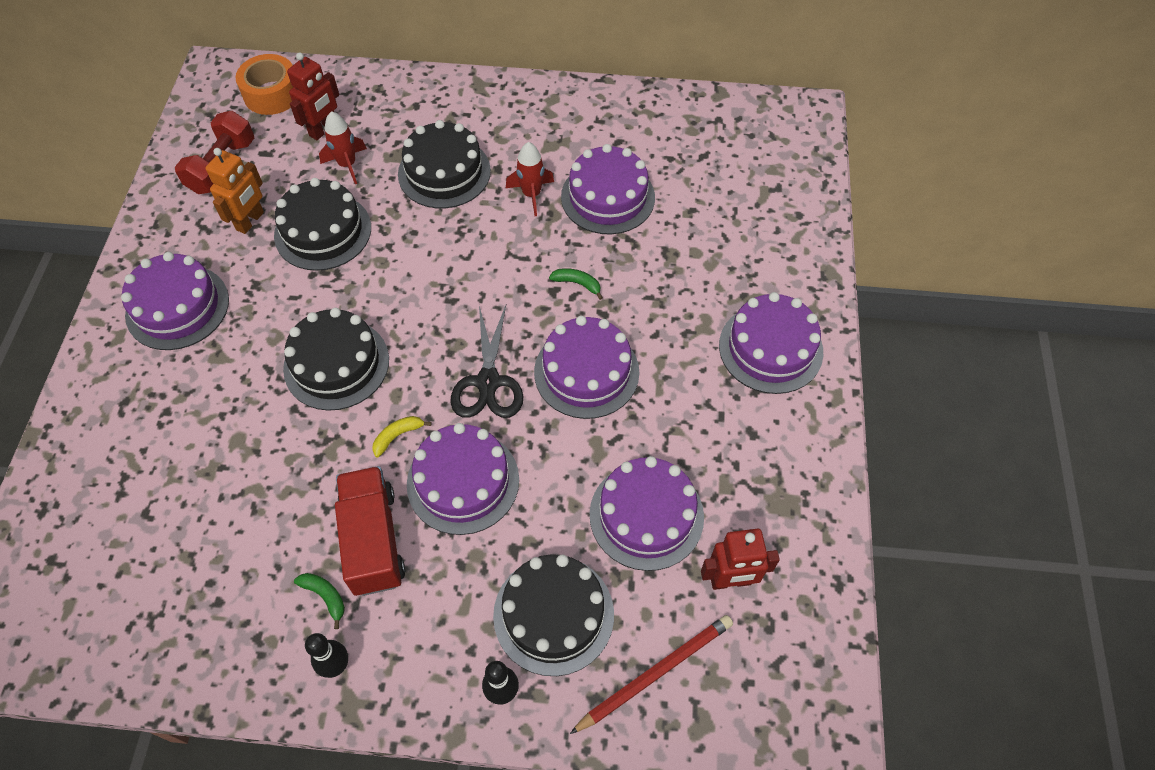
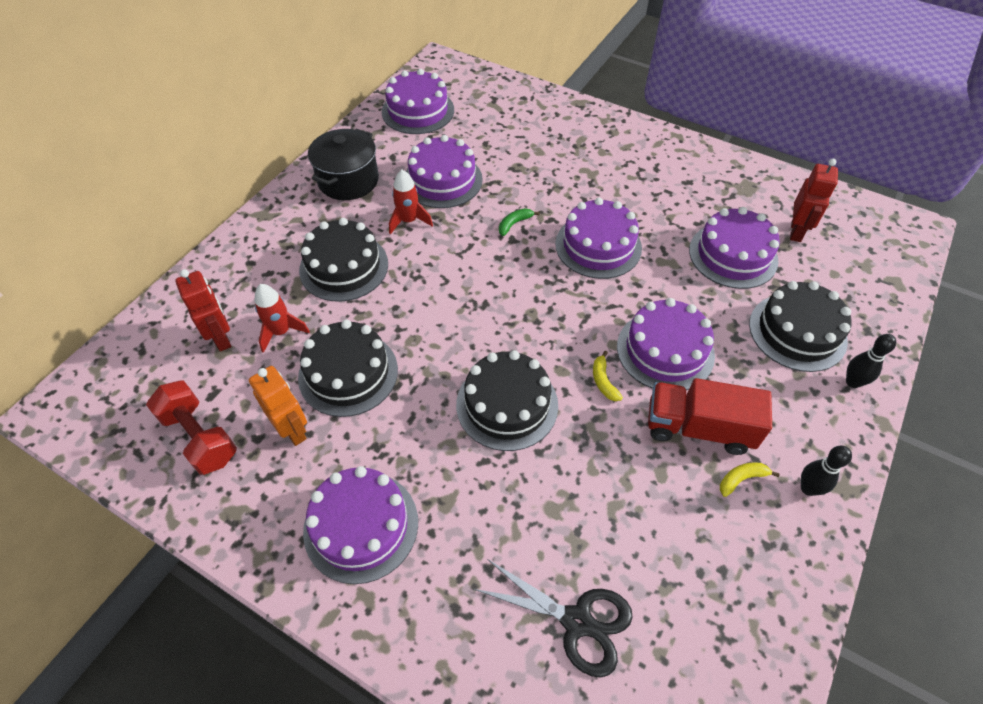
camera: 65 degrees left, 5 degrees down
orange tape [235,54,293,115] -> none
green banana [294,573,345,629] -> yellow banana [720,462,780,497]
black scissors [451,305,524,418] -> black scissors moved to [473,559,633,677]
red pencil [570,615,733,734] -> none
purple cake [719,292,823,394] -> purple cake moved to [382,69,454,134]
none -> black pot [308,129,379,200]

